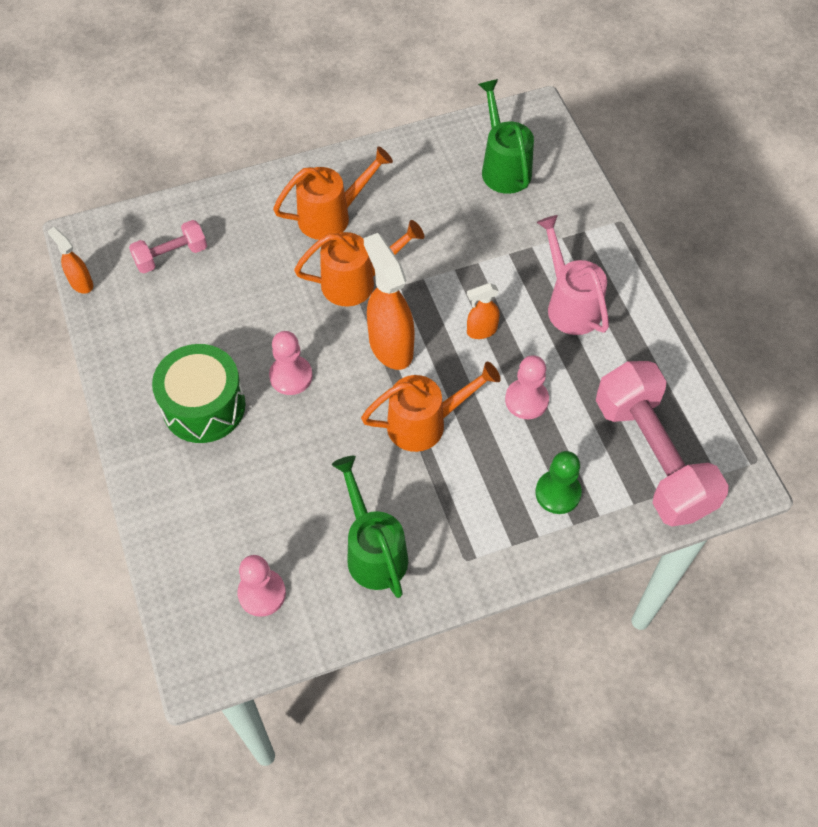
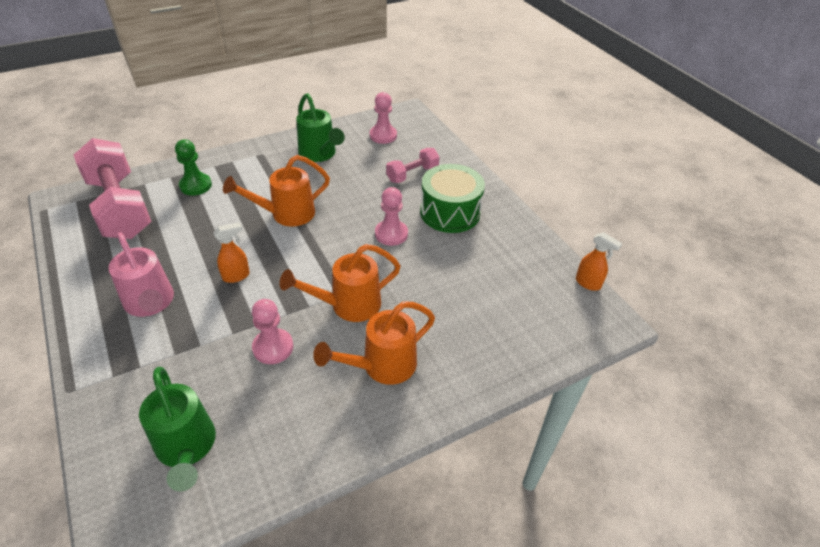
camera: 170 degrees right, 15 degrees down
pink dumbbell [129,220,207,273] -> pink dumbbell moved to [386,148,440,183]
orange spray bottle [363,233,415,370] -> none
pink pawn [505,355,549,419] -> pink pawn moved to [252,299,294,364]

